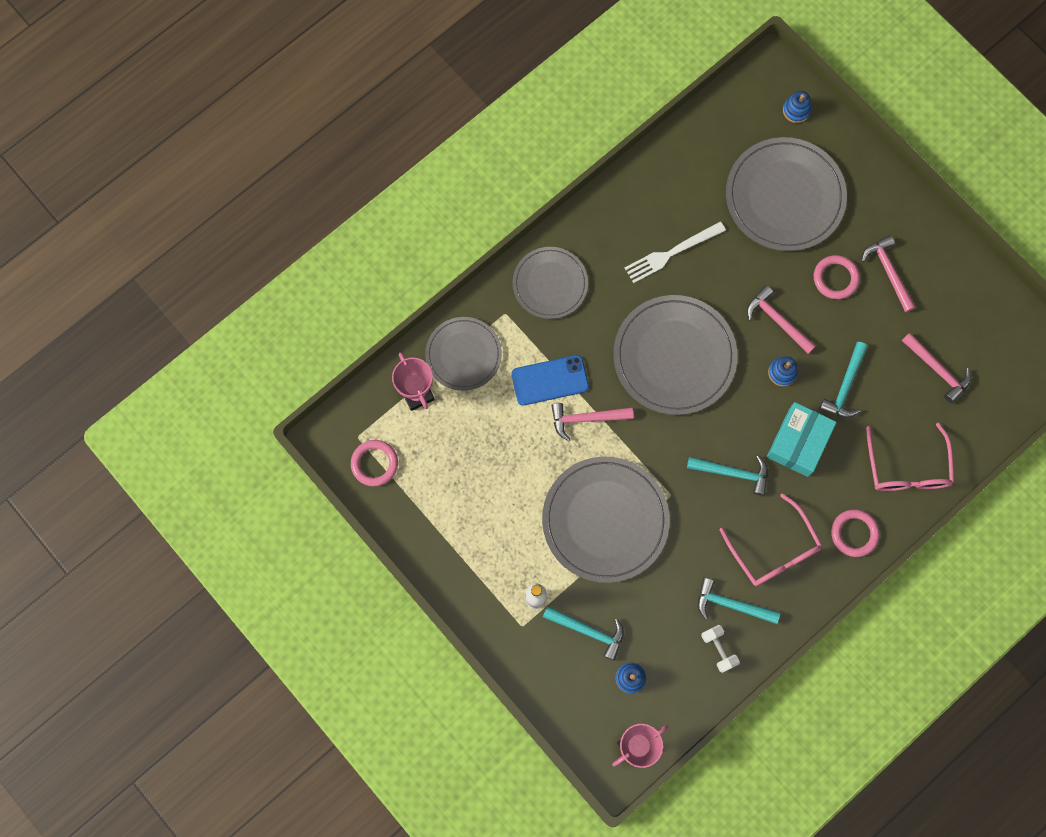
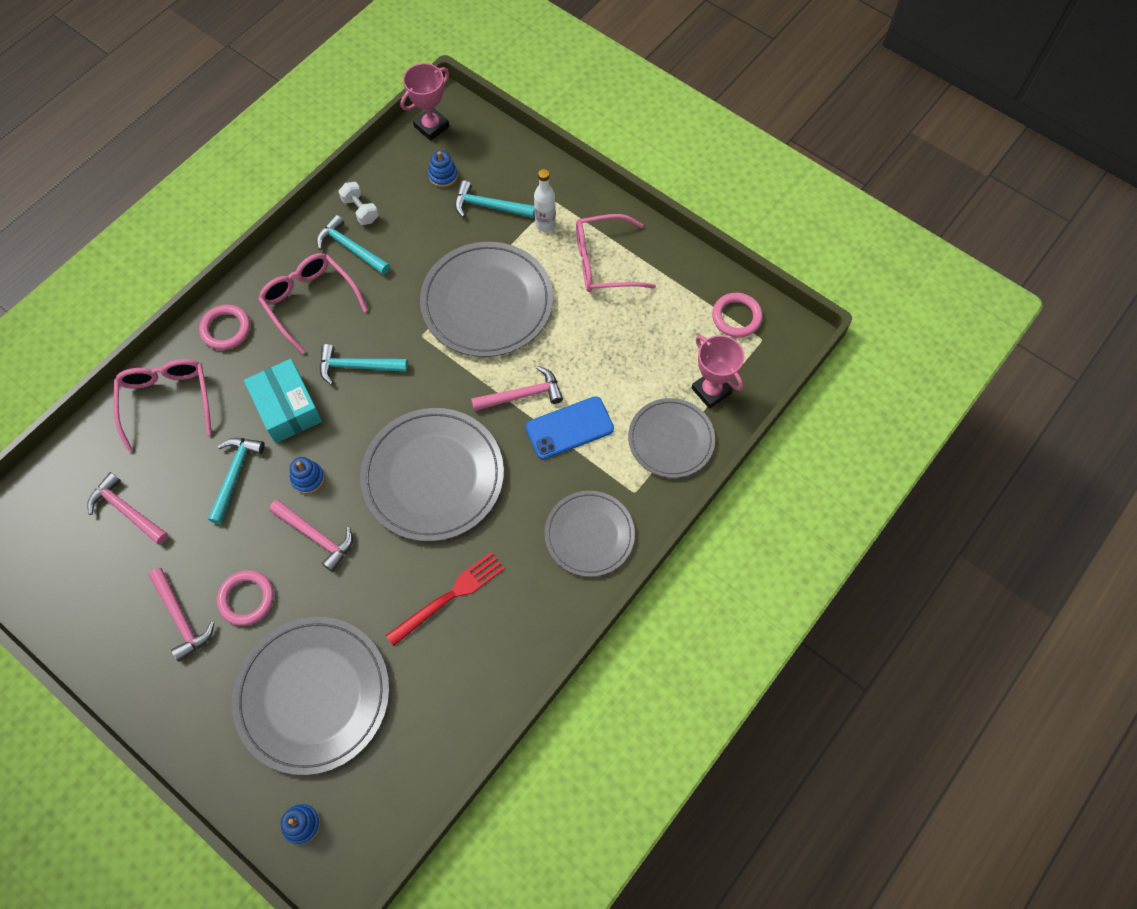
camera: 170 degrees right, 10 degrees down
white fork [625,222,726,283] -> red fork [386,552,505,646]
turquoise hammer [698,578,780,624] -> turquoise hammer turned 150 degrees counterclockwise [316,215,390,275]
turquoise box [767,402,837,477] -> turquoise box turned 45 degrees counterclockwise [244,359,322,443]
none -> pink glasses [576,214,656,292]

